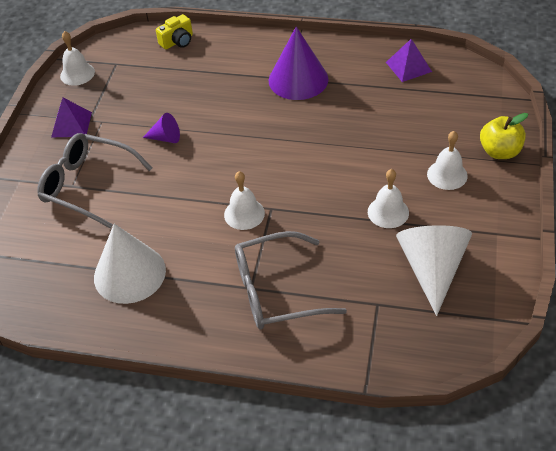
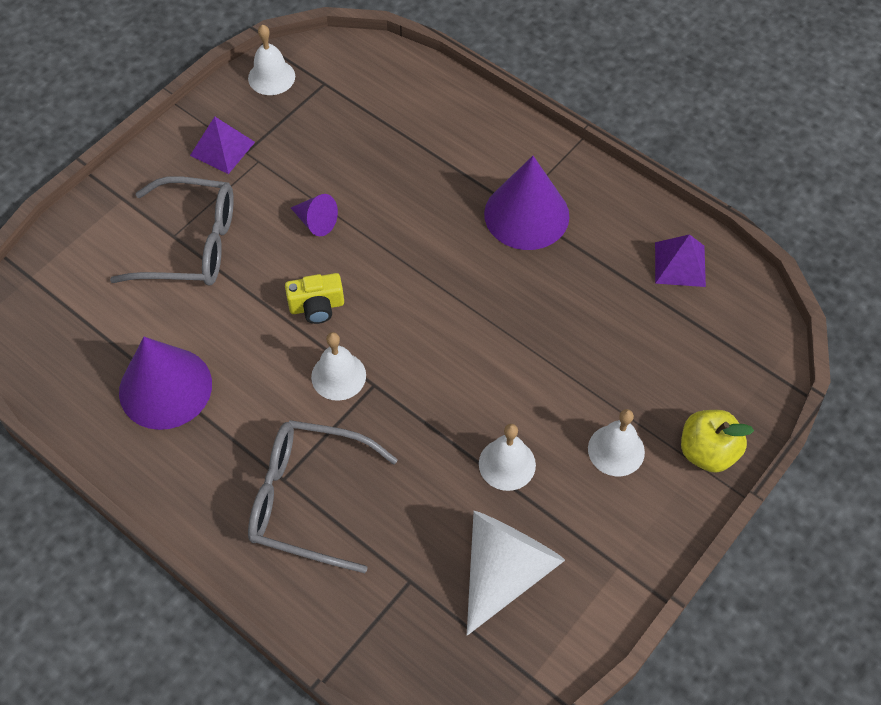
camera: 25 degrees right, 10 degrees up
grey glasses [37,133,152,228] -> grey glasses turned 135 degrees clockwise [110,176,234,286]
white cone [94,224,166,304] -> purple cone [119,337,212,430]
yellow camera [156,14,193,49] -> yellow camera moved to [285,273,344,324]

